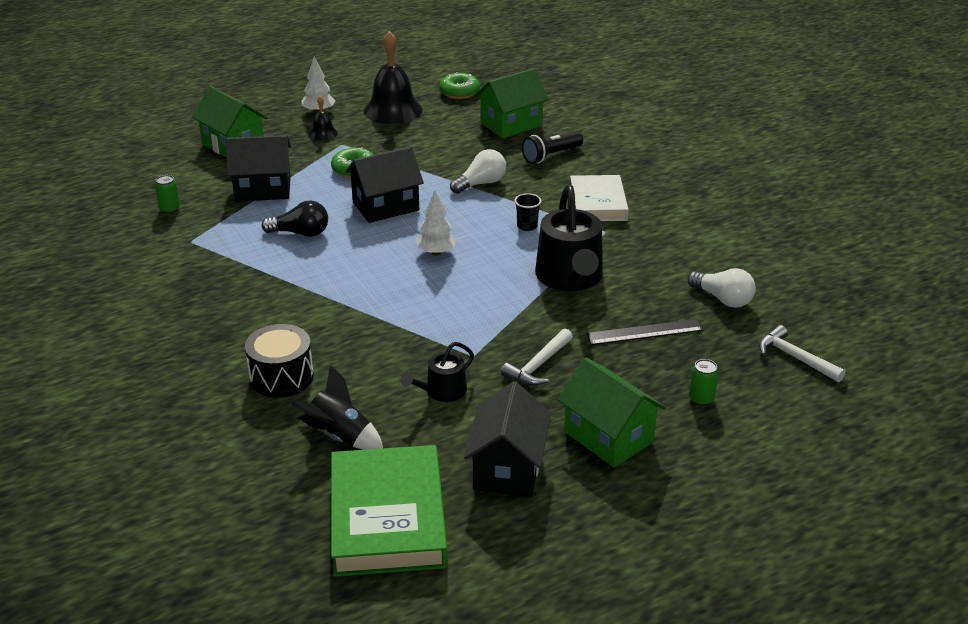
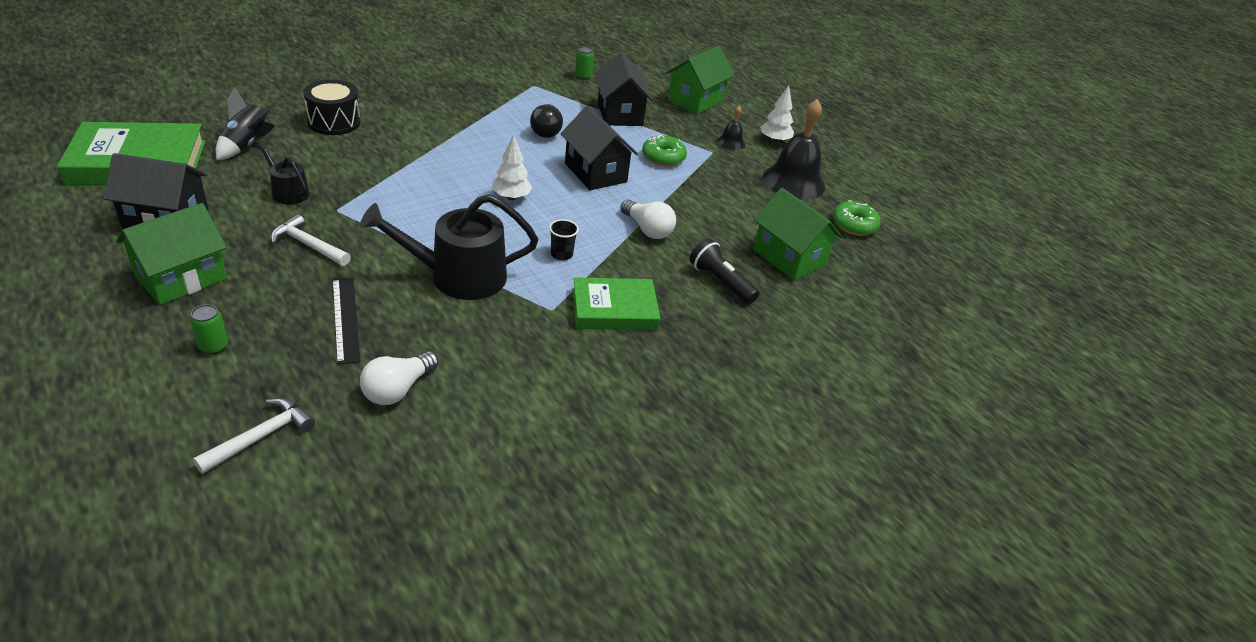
camera: 80 degrees right, 5 degrees up
white book [570,175,629,221] -> green book [572,277,660,330]

